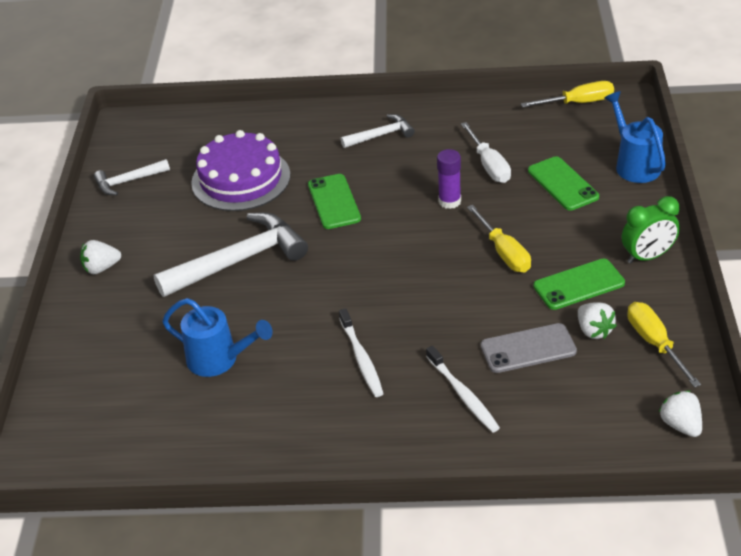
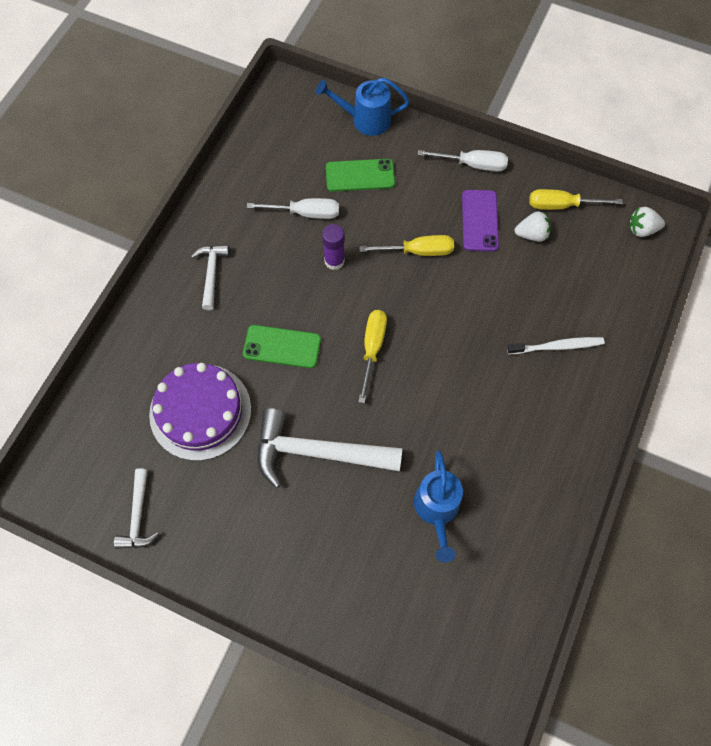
camera: 70 degrees left, 25 degrees up
white strawberry [80,240,121,274] -> none
white hammer [153,212,308,297] -> white hammer turned 75 degrees counterclockwise [257,408,402,488]
blue watering can [162,298,273,377] -> blue watering can turned 135 degrees clockwise [414,450,463,563]
white toothbrush [339,308,384,397] -> none
grey phone [481,323,577,373] -> none
yellow screwdriver [521,81,614,107] -> yellow screwdriver moved to [358,310,387,403]
green phone [533,259,625,310] -> purple phone [462,190,499,251]
green clock [622,196,680,264] -> white screwdriver [417,150,508,172]

